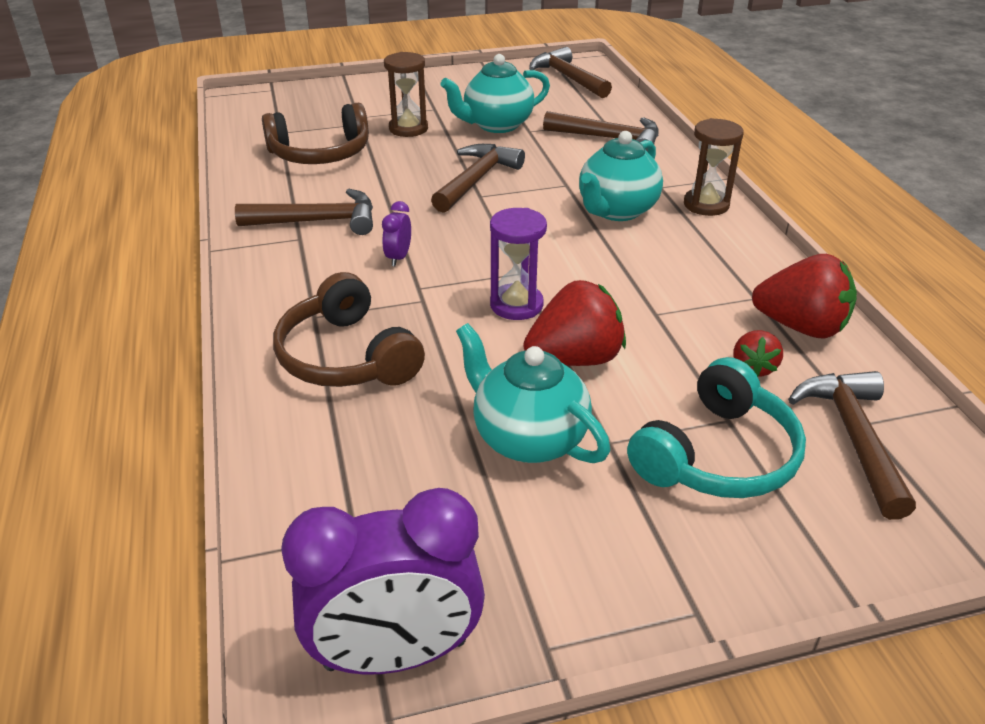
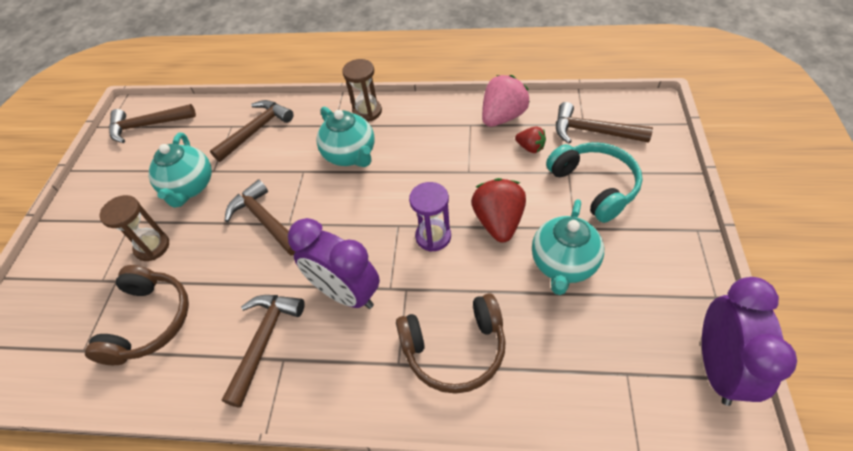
camera: 65 degrees left, 15 degrees up
purple clock [382,201,411,266] -> purple clock [288,218,380,309], size x2.34
turquoise teapot [456,323,610,463] -> turquoise teapot turned 45 degrees counterclockwise [532,199,604,295]
red strawberry [752,254,857,338] -> pink strawberry [482,75,530,127]

